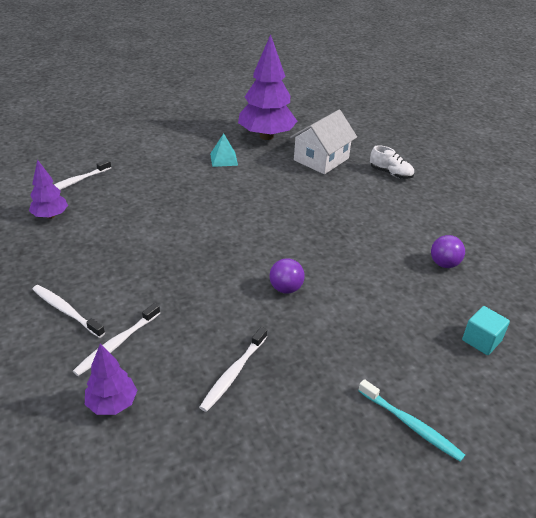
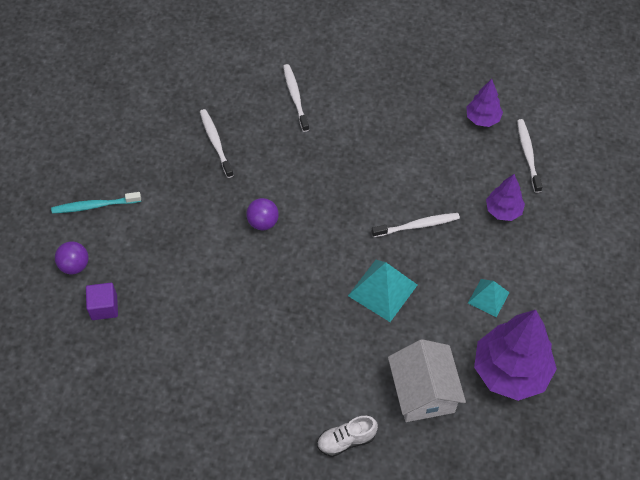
camera: 130 degrees right, 20 degrees up
white toothbrush [32,285,105,338] -> white toothbrush moved to [372,213,460,237]
purple tree [85,344,137,415] -> purple tree moved to [486,174,525,221]
purple ball [431,235,465,268] -> purple ball moved to [55,241,89,274]
turquoise cube [462,306,510,355] -> purple cube [86,283,118,320]
none -> turquoise pyramid [348,260,417,322]

